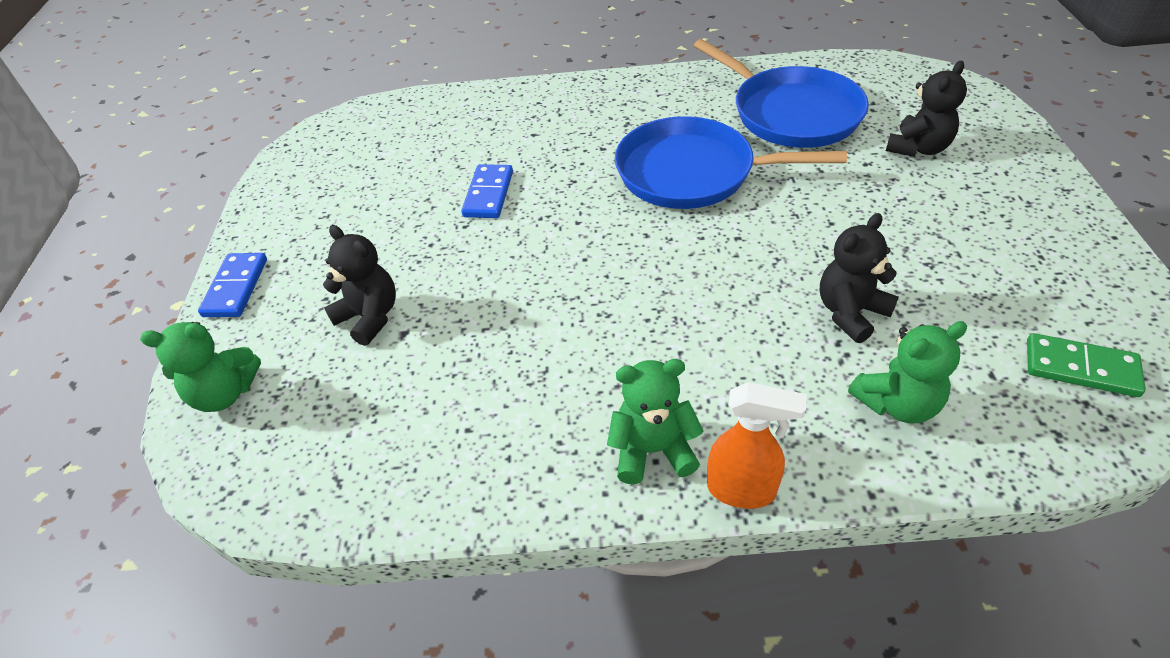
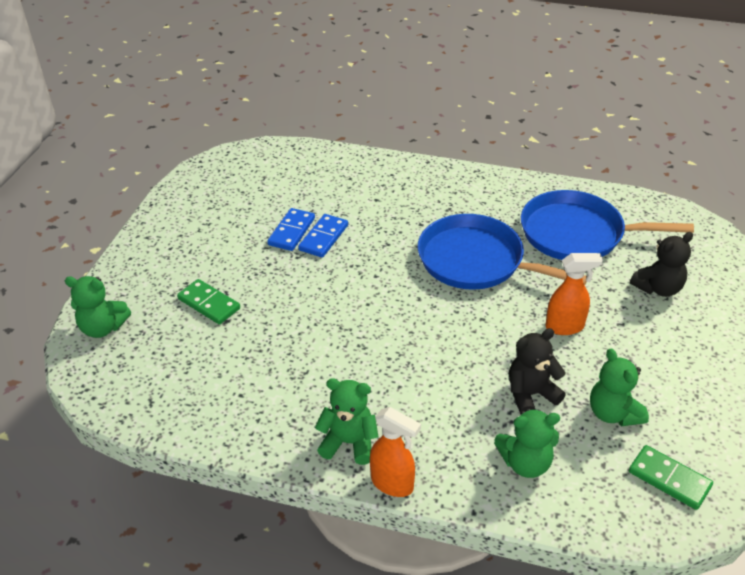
camera: 15 degrees right, 5 degrees down
blue domino [198,253,267,317] -> blue domino moved to [267,208,315,251]
black teddy bear [323,225,396,346] -> green domino [177,279,240,324]
blue pan [693,39,869,148] -> blue pan turned 120 degrees clockwise [521,190,694,260]
none -> orange spray bottle [546,253,603,335]
none -> green teddy bear [590,348,649,426]

